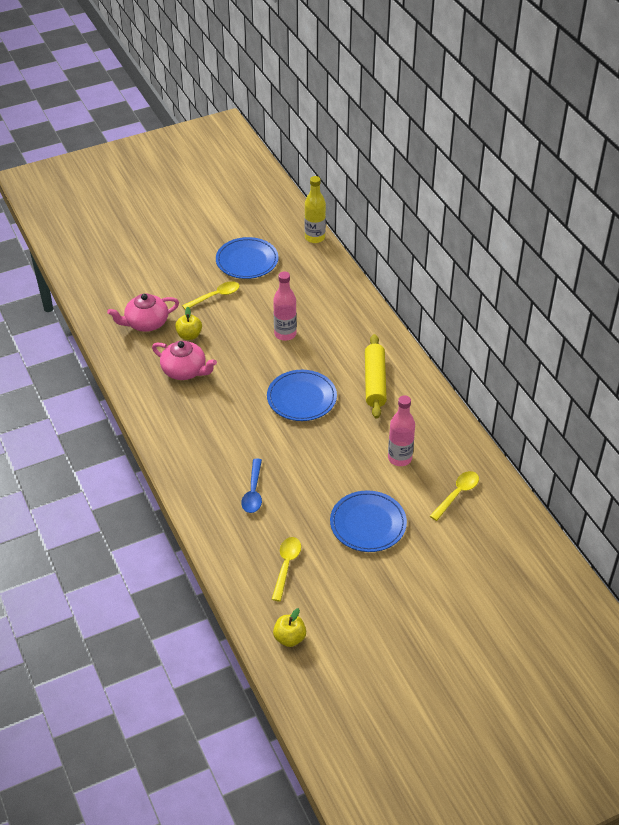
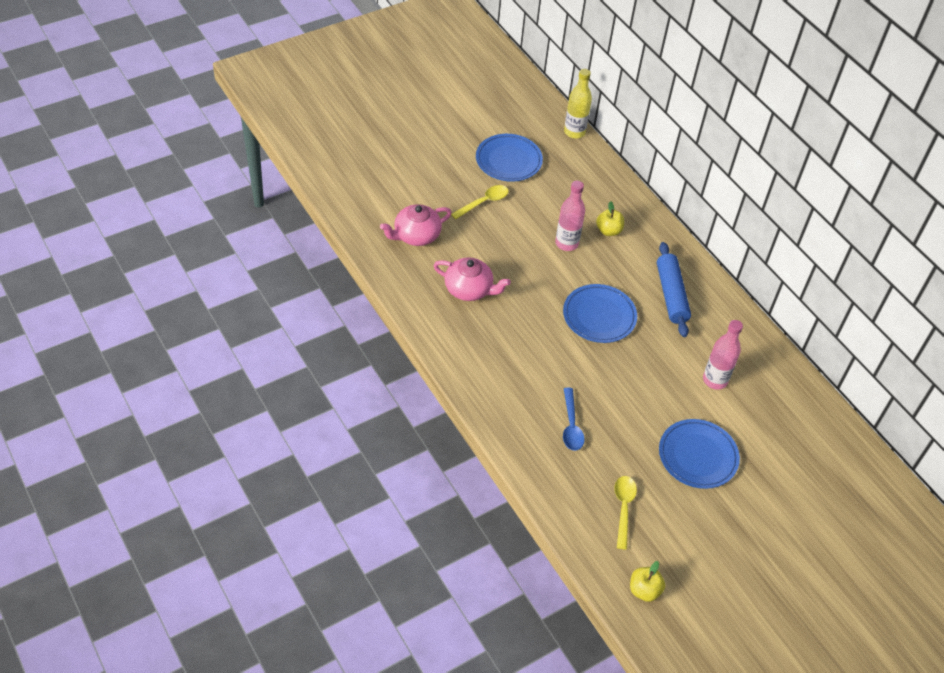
camera: 10 degrees left, 5 degrees up
yellow apple [175,307,202,340] -> yellow apple moved to [596,201,624,236]
yellow rolling pin [365,334,387,419] -> blue rolling pin [657,242,691,337]
yellow spoon [430,471,479,521] -> none

